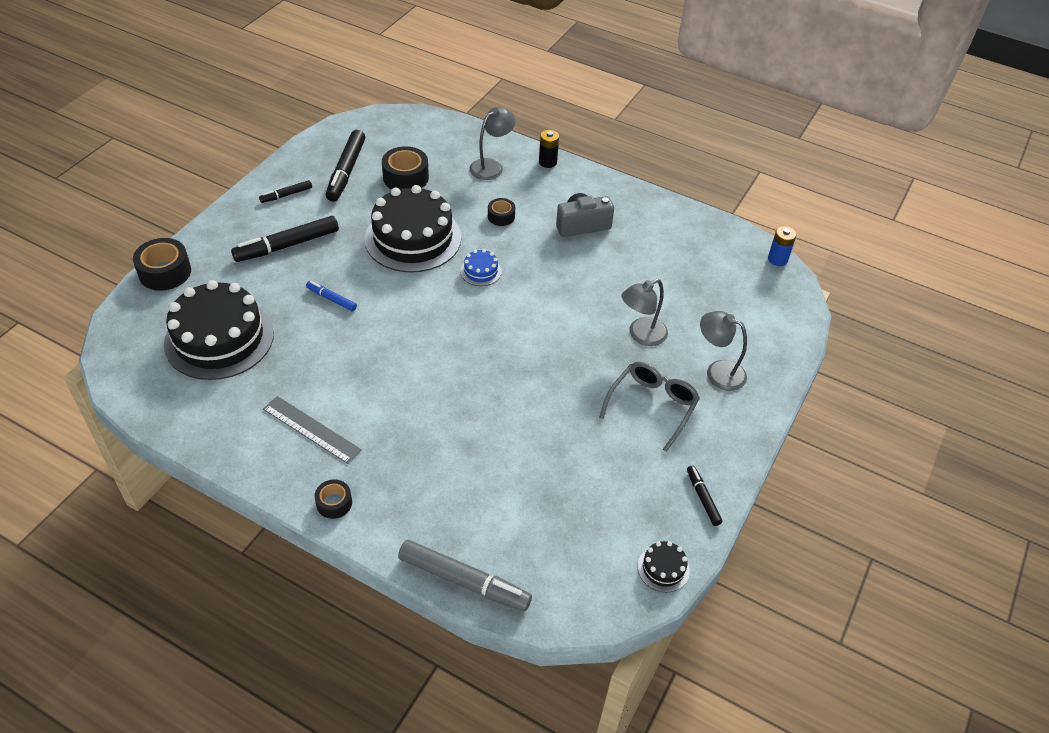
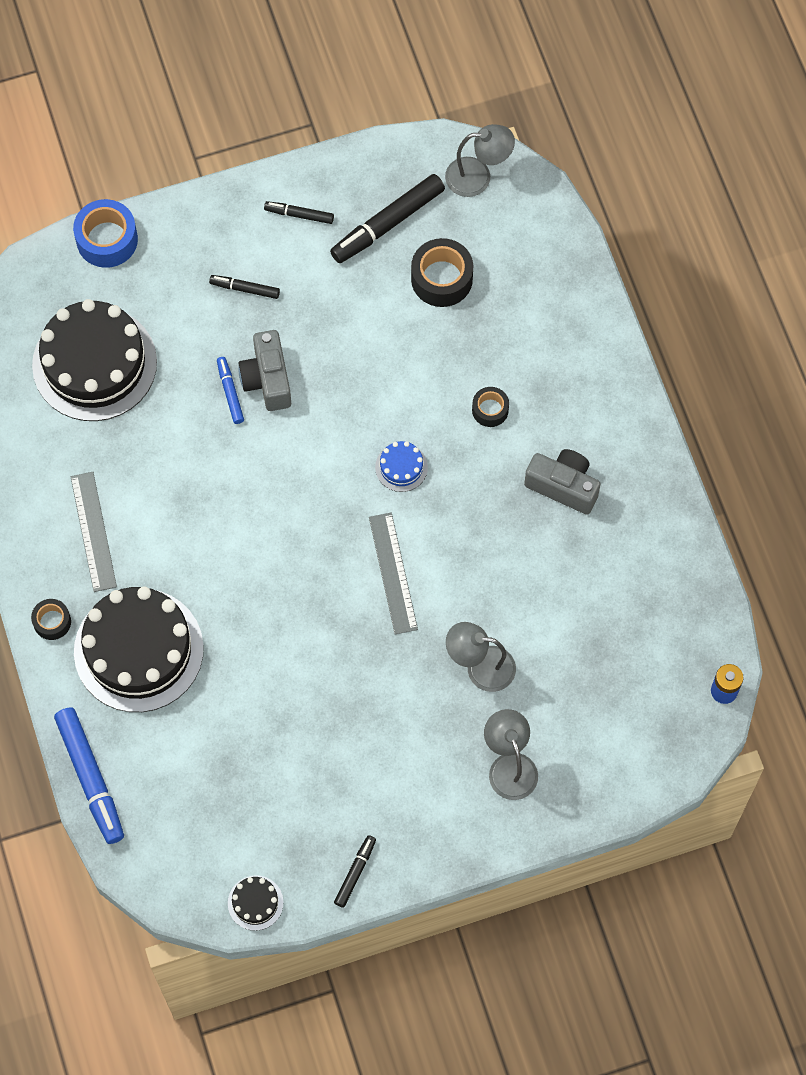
camera: 45 degrees right, 20 degrees up
black tape [133,238,191,291] -> blue tape [73,199,138,268]
black marker [231,216,339,262] -> black marker [209,275,280,299], size x0.52
black cake [364,185,461,273] -> black cake moved to [74,587,204,712]
grey marker [398,540,532,611] -> blue marker [54,707,124,844]
grey lamp [469,107,516,180] -> grey lamp moved to [445,124,515,197]
black battery [539,130,559,168] -> none
grey glasses [599,362,700,452] -> none
none -> grey camera [238,330,291,411]
none -> grey ruler [369,513,418,634]

